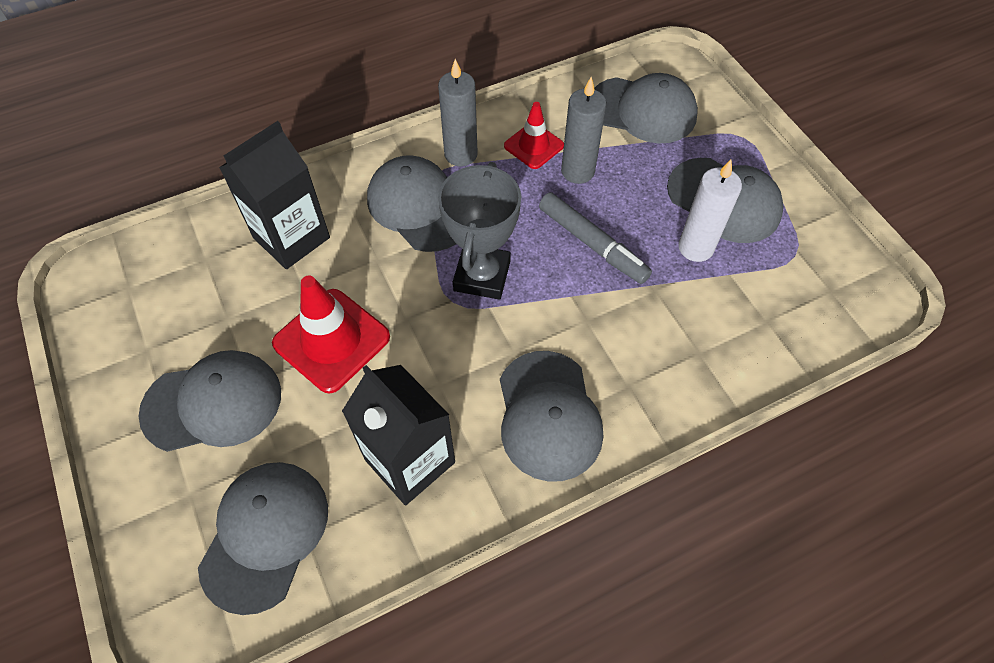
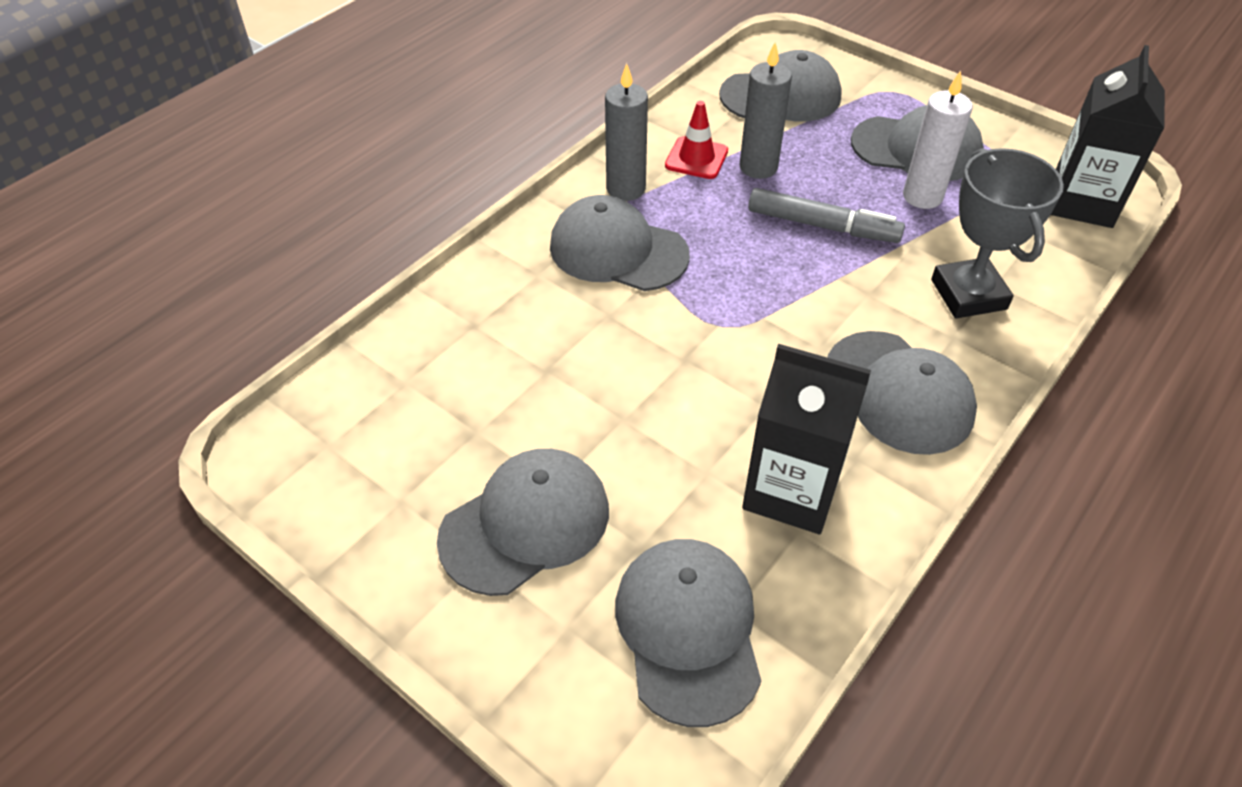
camera: 25 degrees left, 10 degrees down
black carton [219,121,330,269] -> black carton moved to [1051,45,1165,228]
red traffic cone [272,276,390,393] -> none
grey trophy [438,162,521,300] -> grey trophy moved to [931,148,1064,318]

